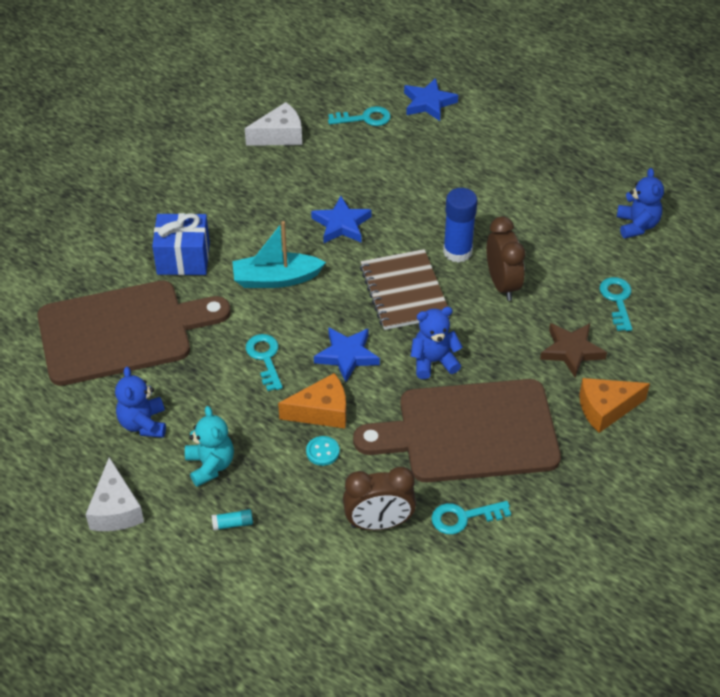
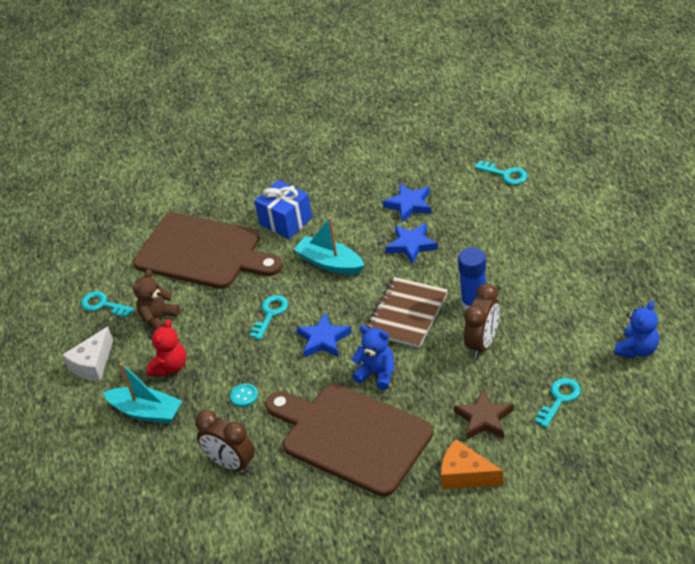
camera: 45 degrees right, 5 degrees down
blue teddy bear [115,367,166,438] -> brown teddy bear [133,269,180,330]
turquoise teddy bear [185,406,234,487] -> red teddy bear [147,319,186,376]
turquoise glue stick [211,509,253,531] -> turquoise boat [103,362,182,424]
white cheese [245,102,302,146] -> none
orange cheese [278,373,346,428] -> none
blue star [404,78,458,121] -> blue star moved to [382,183,431,223]
turquoise key [432,501,511,535] -> turquoise key moved to [81,291,134,317]

